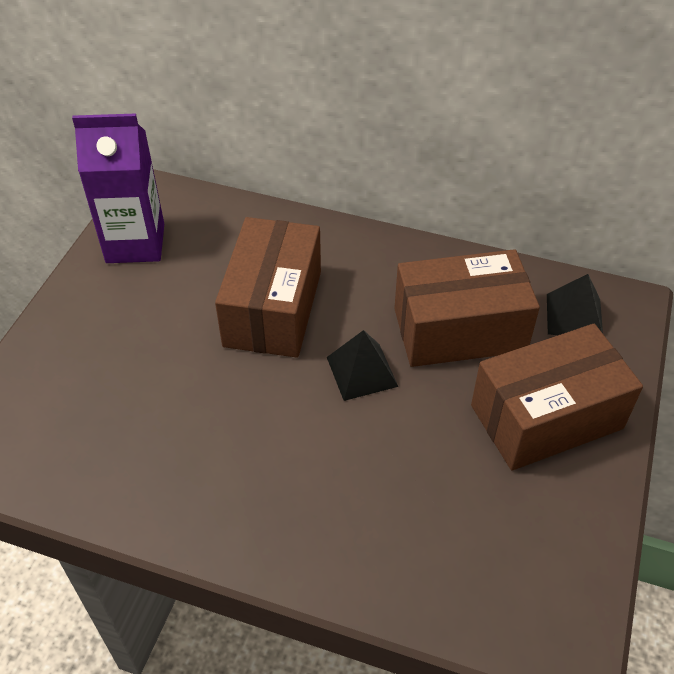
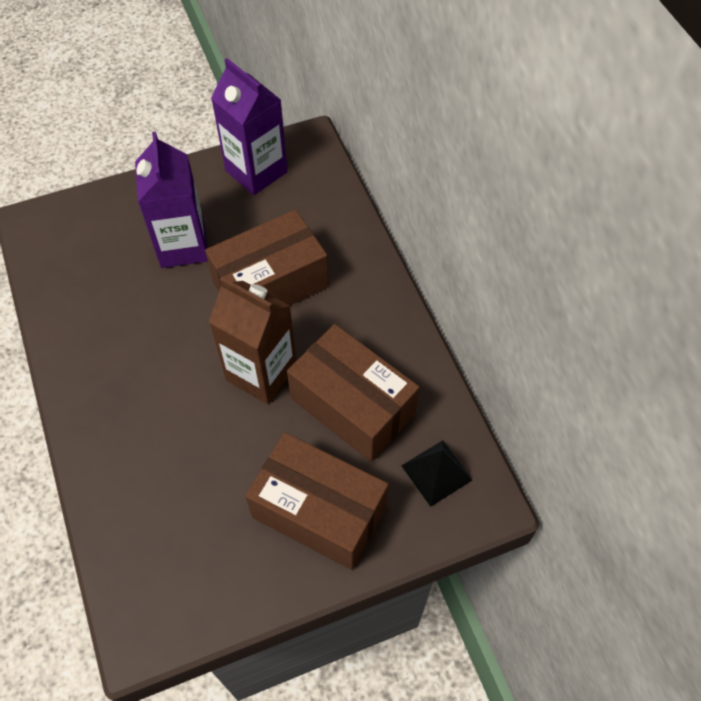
camera: 50 degrees right, 10 degrees up
black pyramid [327,330,398,401] -> brown carton [209,277,296,404]
none -> purple carton [135,132,208,268]

